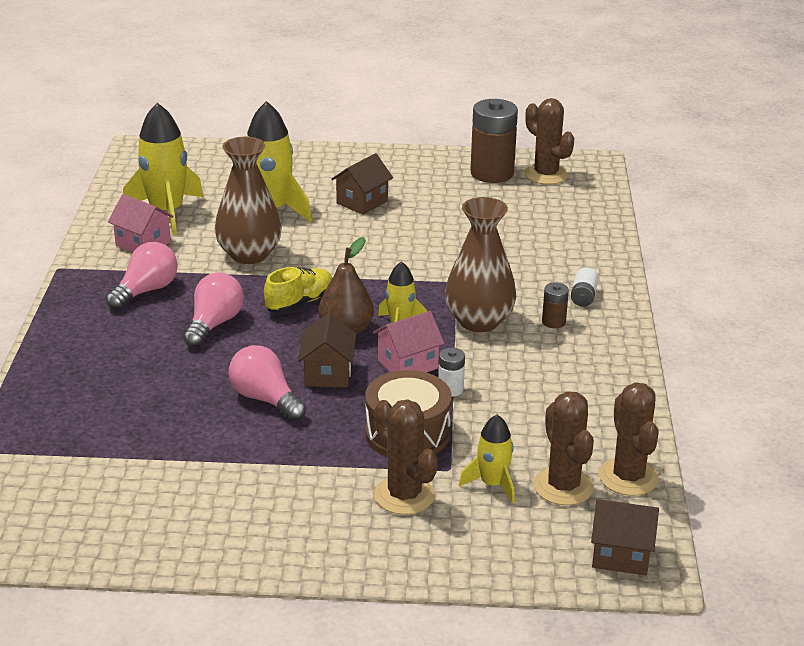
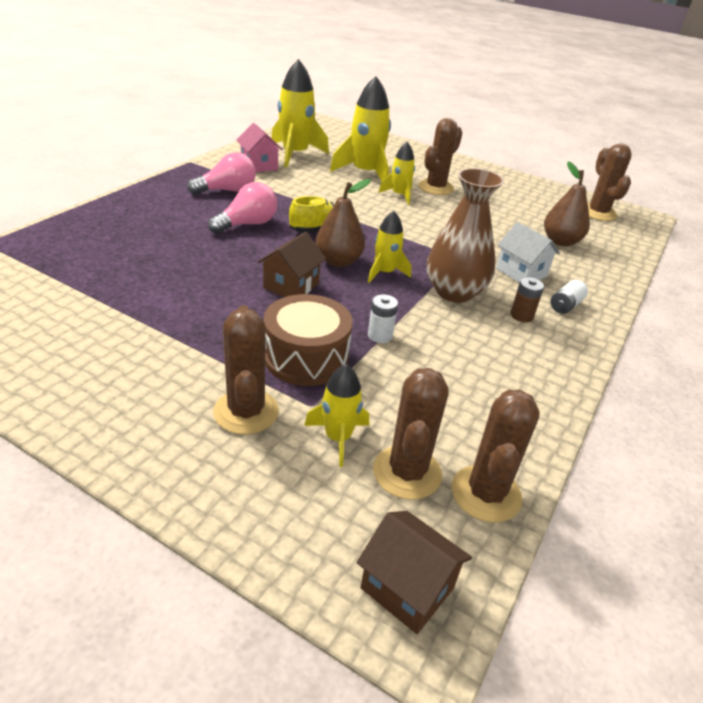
camera: 25 degrees right, 5 degrees up
brown vase [215,137,282,264] -> none
pink light bulb [229,345,307,421] -> none
brown house [331,153,393,215] -> brown cactus [418,118,462,195]
pink house [373,311,444,373] -> none
brown battery [470,99,518,183] -> none
none -> yellow rocket [378,142,415,205]
none -> white house [496,222,560,283]
none -> brown pear [544,161,590,247]

